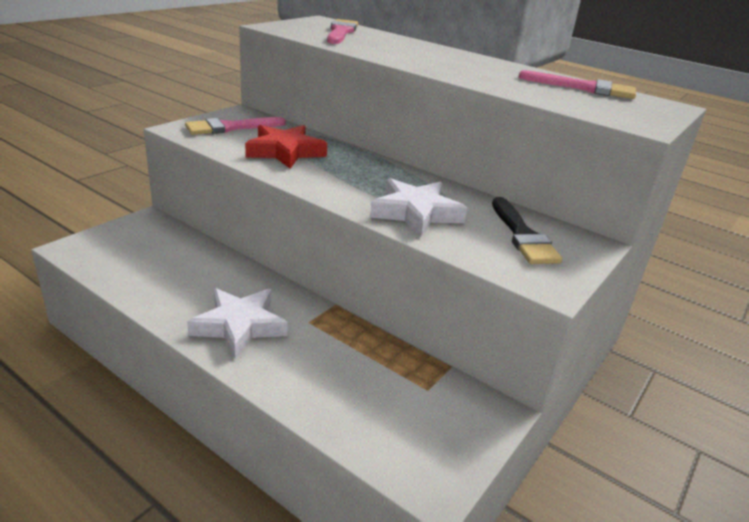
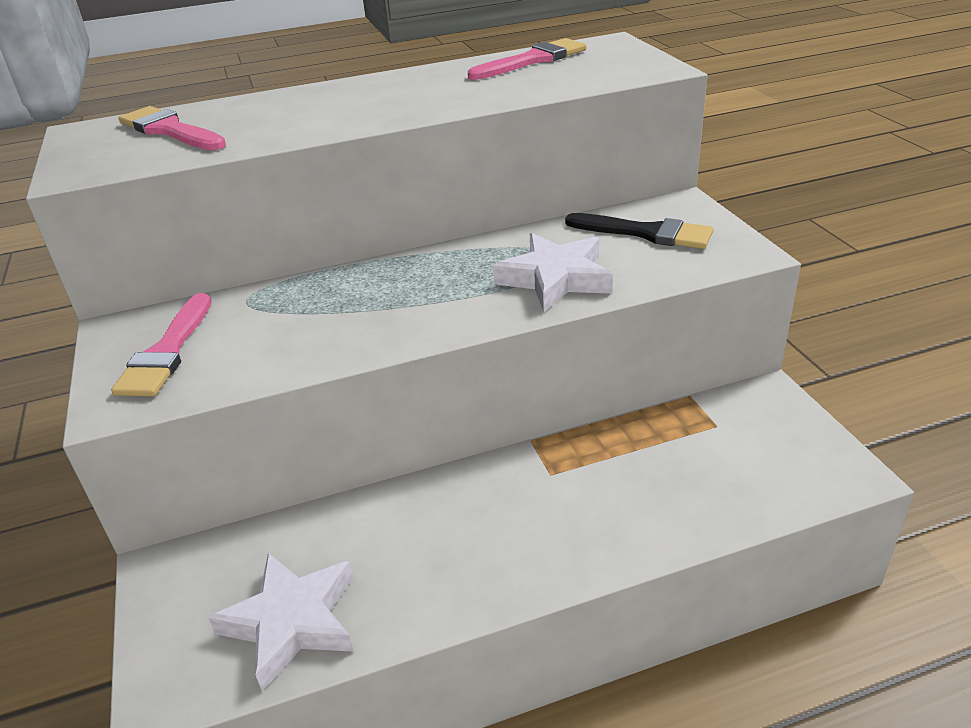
camera: 50 degrees left, 5 degrees up
white star [187,288,288,359] -> white star moved to [208,553,354,691]
red star [245,125,327,169] -> none

